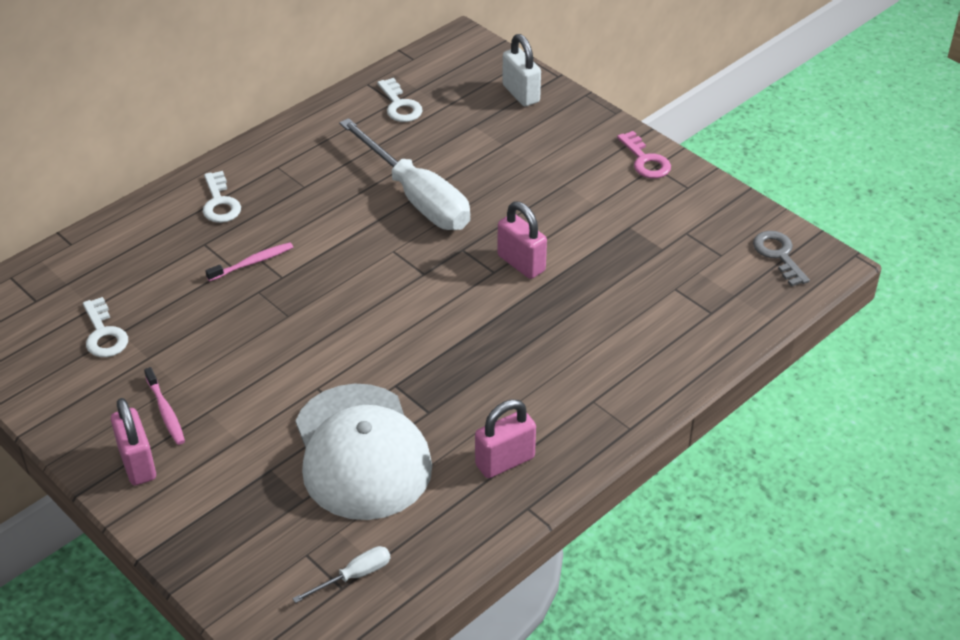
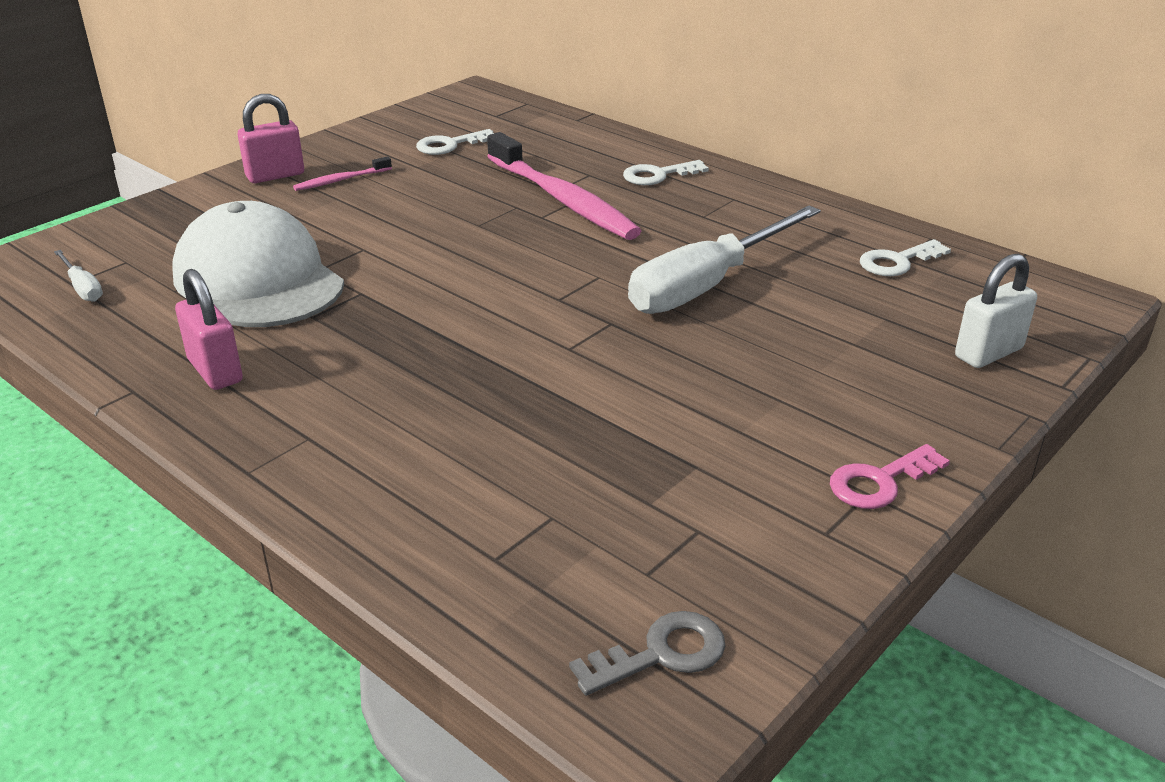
camera: 85 degrees right, 10 degrees down
pink toothbrush [205,242,293,281] -> pink toothbrush [487,132,641,240], size x2.25
white cap [295,384,432,520] -> white cap turned 75 degrees clockwise [172,201,344,327]
pink padlock [497,201,547,279] -> none

